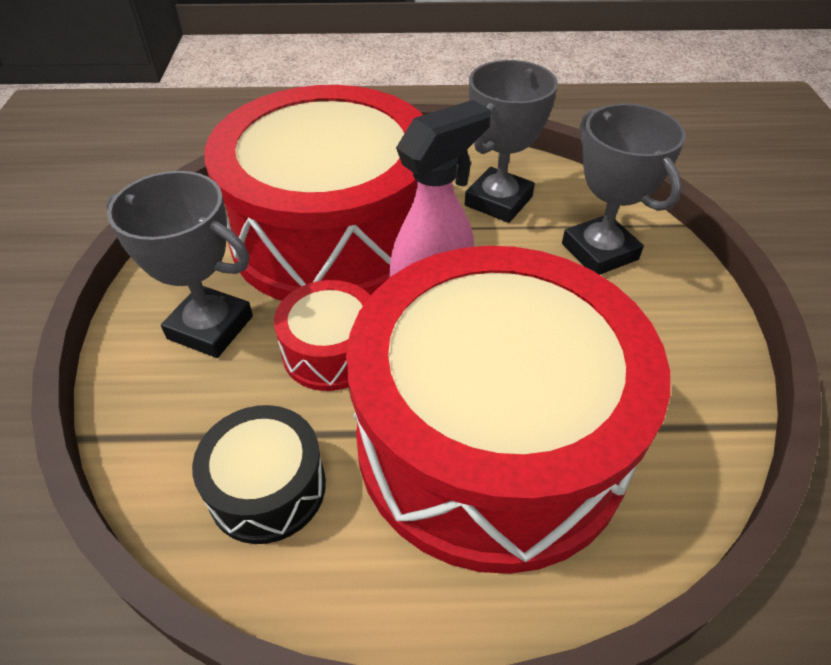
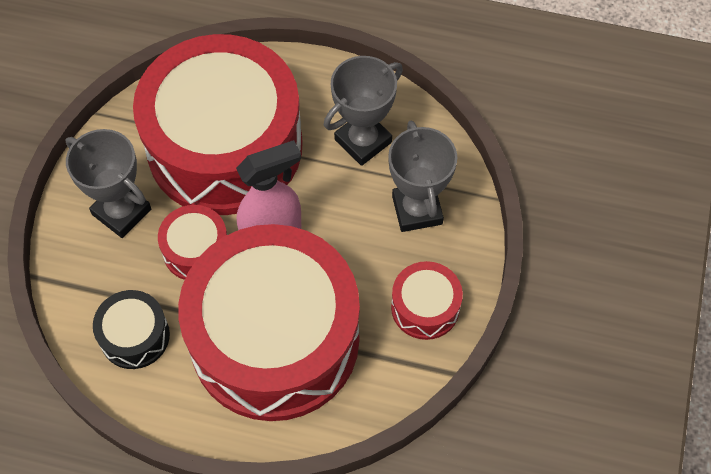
camera: 15 degrees right, 15 degrees up
none -> red drum [391,261,463,340]

